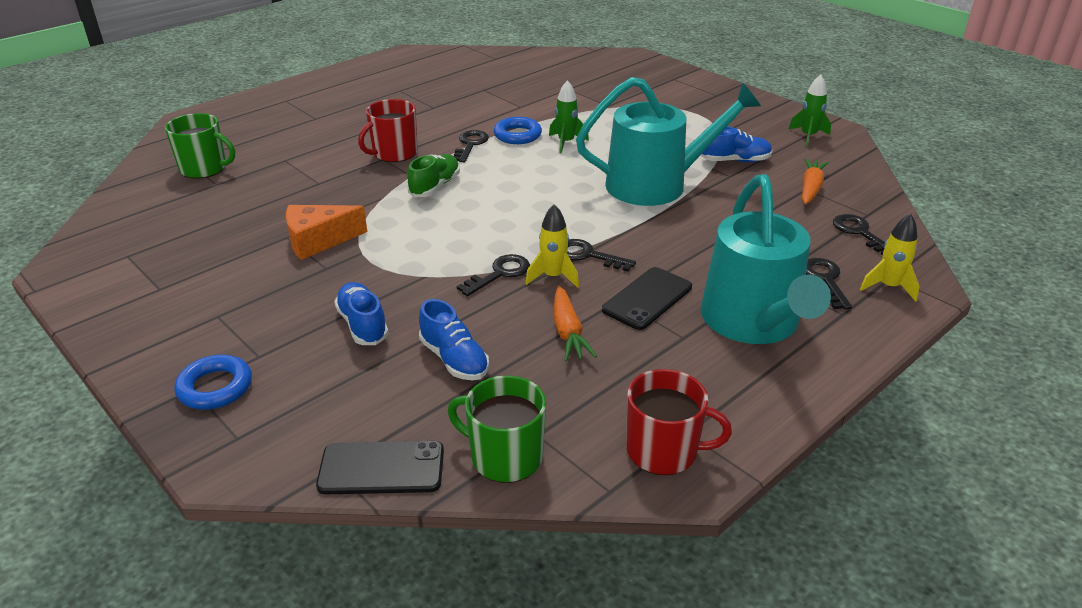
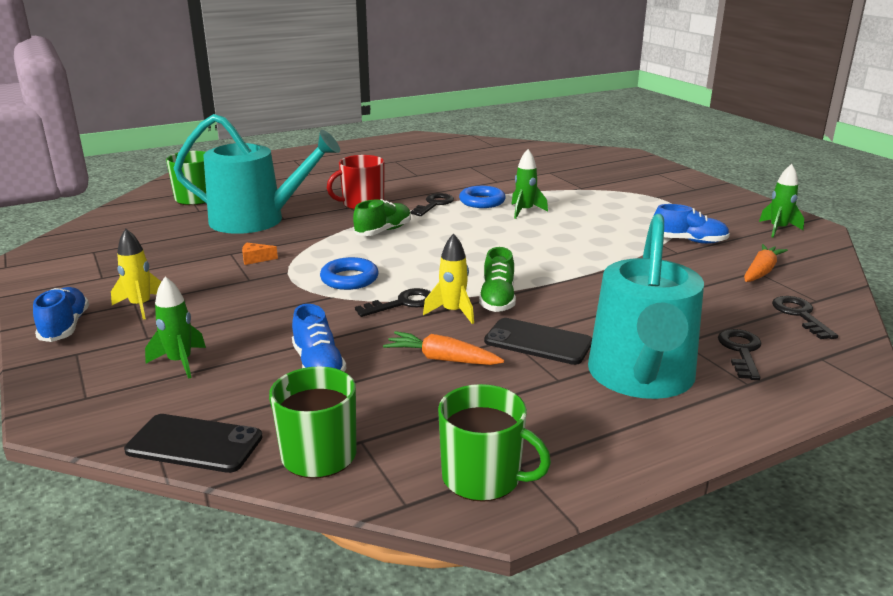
camera: 15 degrees right, 10 degrees down
blue ring [174,354,252,410] -> blue ring moved to [320,257,379,290]
orange cheese [286,205,367,260] -> orange cheese [242,243,278,265], size x0.47
blue shoe [334,282,389,345] -> blue shoe moved to [33,287,89,342]
orange carrot [554,286,597,361] -> orange carrot turned 105 degrees clockwise [383,331,504,365]
black key [567,239,636,272] -> green shoe [479,247,516,312]
turquoise watering can [576,77,761,206] -> turquoise watering can moved to [174,114,340,234]
black phone [602,267,692,330] -> black phone turned 60 degrees clockwise [484,318,592,365]
red mug [626,369,732,475] -> green mug [438,384,551,502]
yellow rocket [860,214,920,302] -> yellow rocket moved to [111,229,162,319]
none -> green rocket [145,276,206,379]

